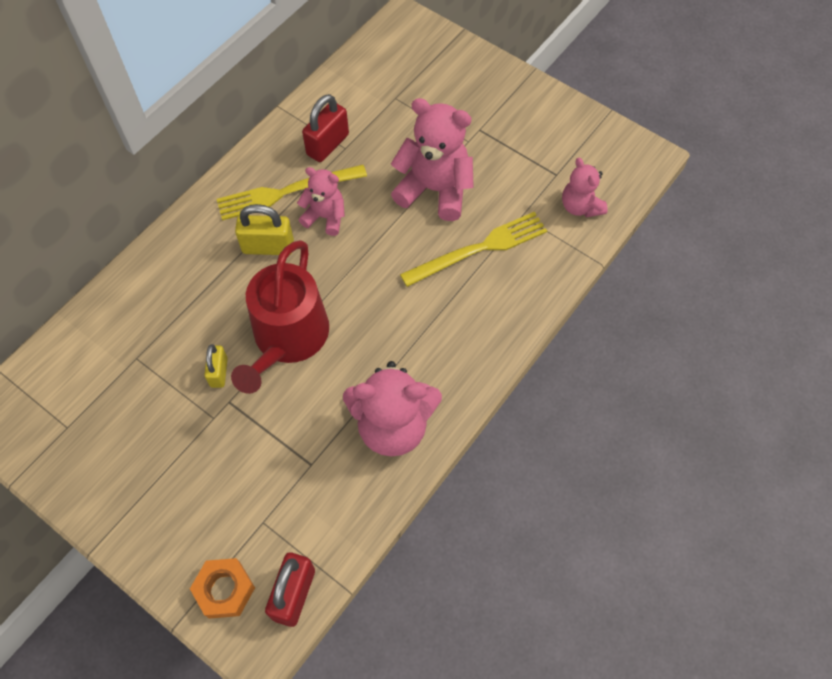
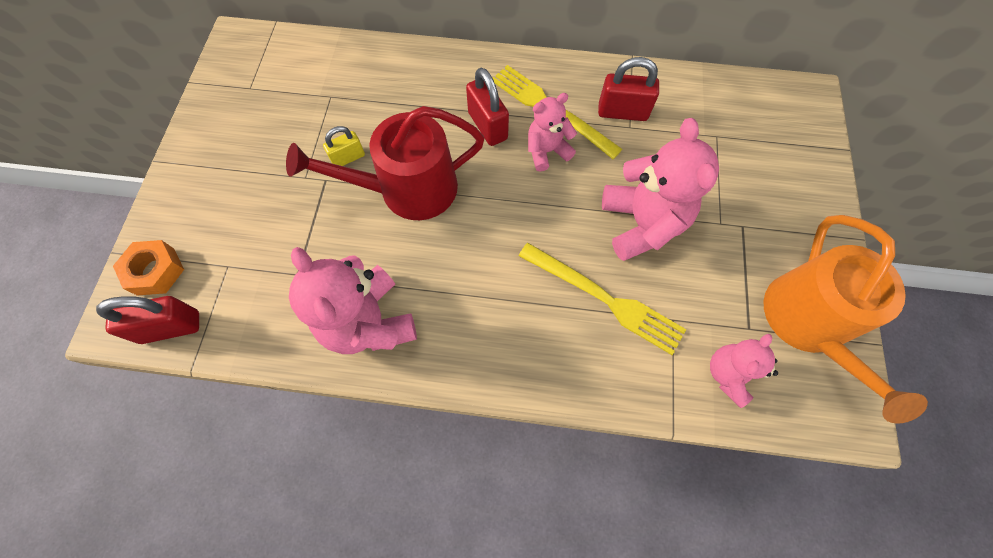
camera: 60 degrees right, 5 degrees up
yellow padlock [235,204,294,255] -> red padlock [466,68,509,146]
pink teddy bear [297,167,345,236] -> pink teddy bear turned 105 degrees counterclockwise [528,93,577,172]
none -> orange watering can [764,215,928,424]

